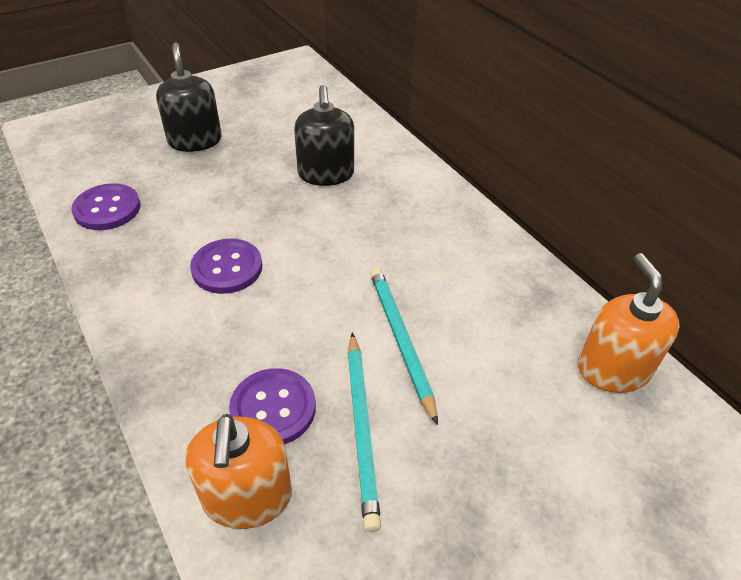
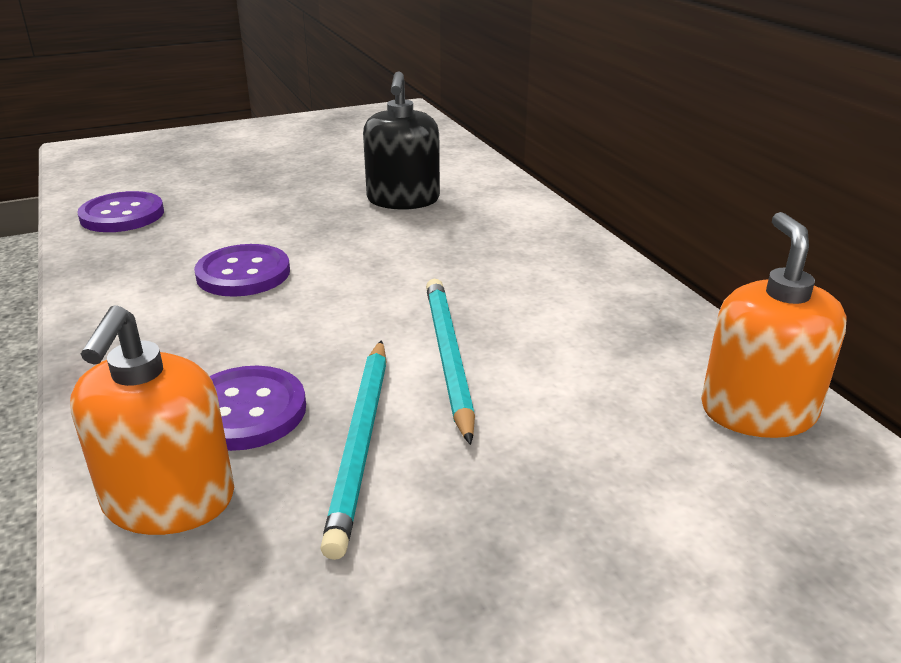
camera: 10 degrees right, 15 degrees down
black soap dispenser [156,42,222,152] -> none

